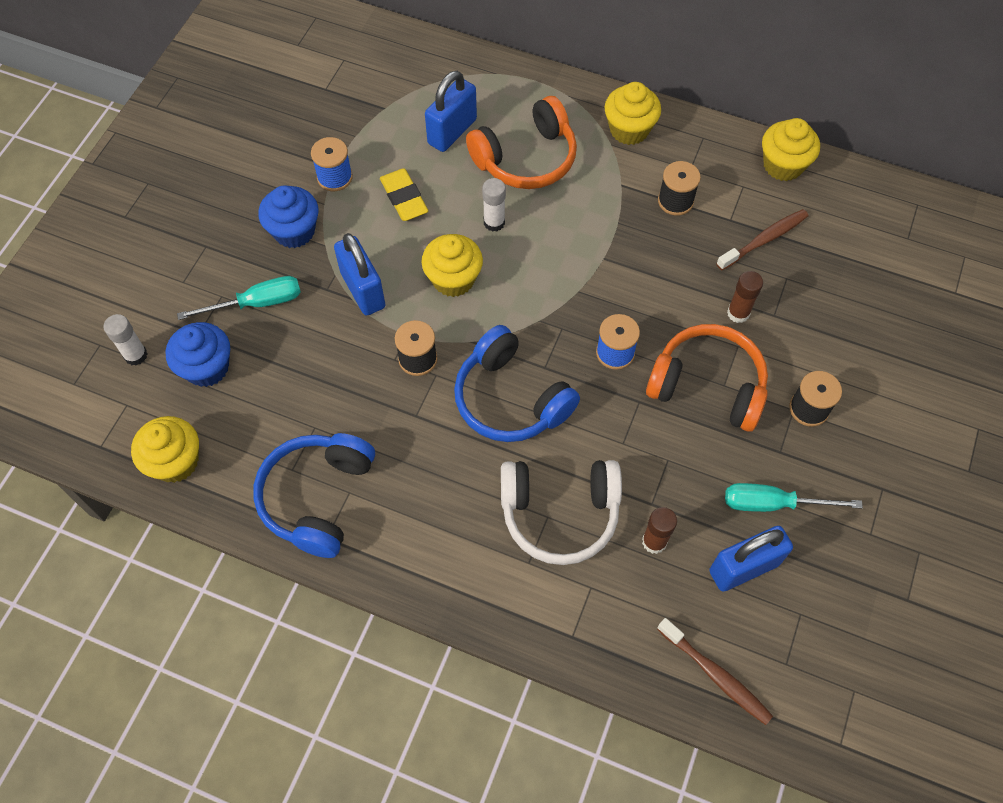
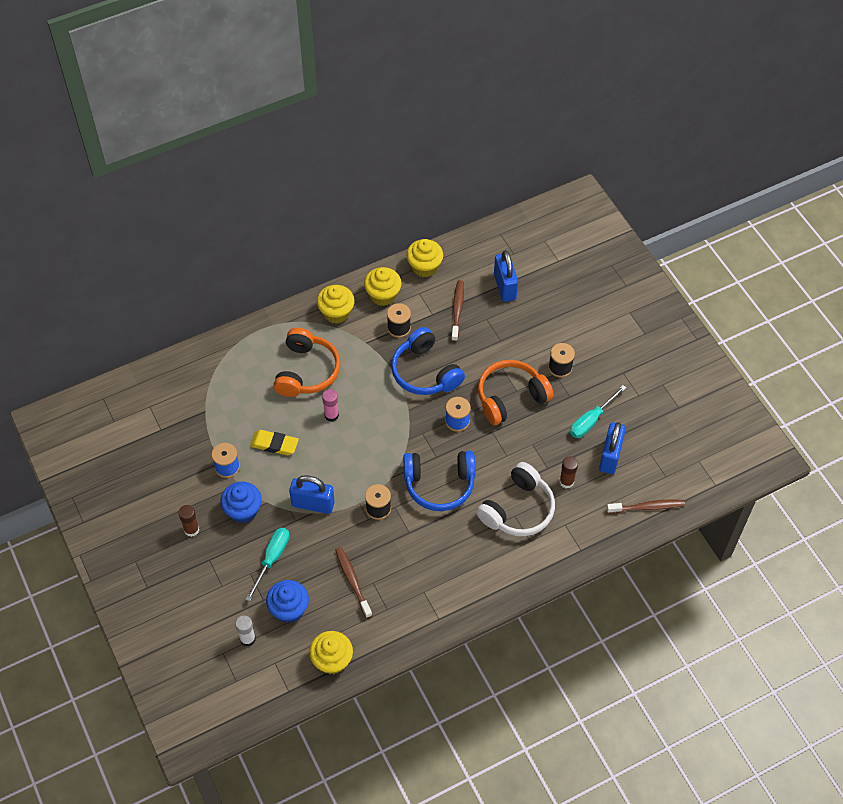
camera: 50 degrees left, 5 degrees down
blue headphones [253,433,375,558] -> blue headphones moved to [391,327,465,395]
yellow cupcake [421,234,483,297] -> yellow cupcake moved to [364,267,402,306]
blue padlock [425,71,477,152] -> blue padlock moved to [494,250,518,302]
white glue stick [482,178,506,232] -> pink glue stick [322,389,339,422]
brown glue stick [727,271,763,323] -> brown glue stick moved to [178,505,199,537]
none -> brown toothbrush [335,547,372,618]

